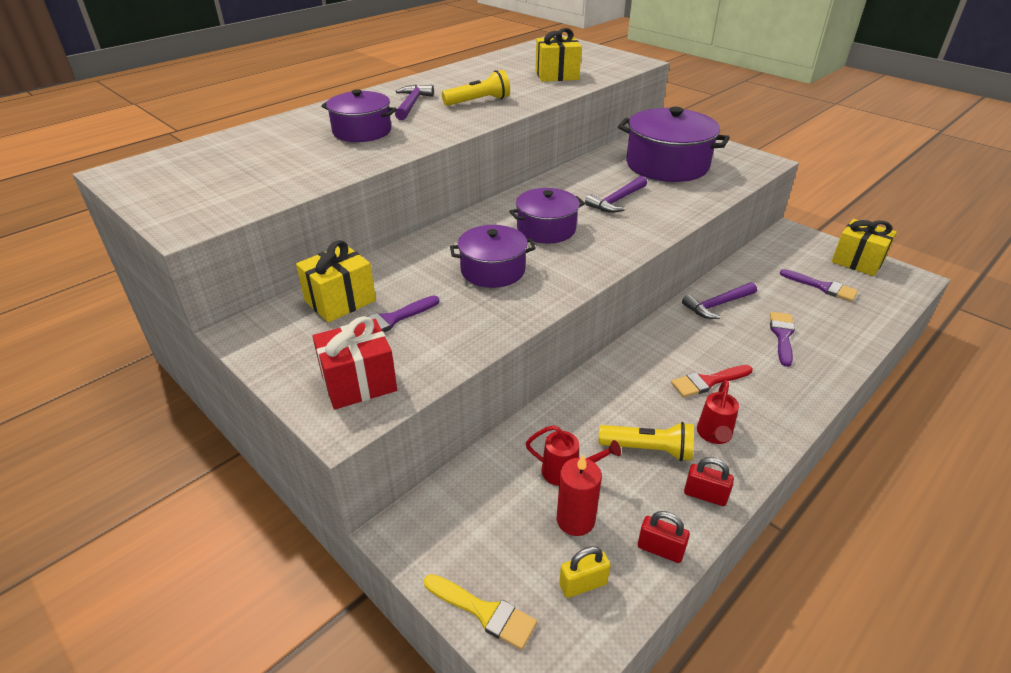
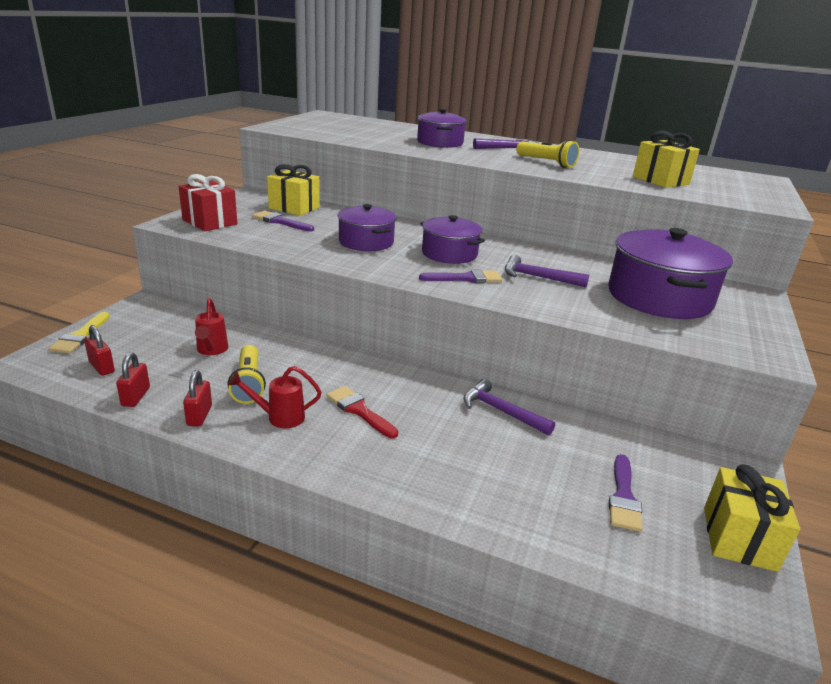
camera: 65 degrees right, 10 degrees down
red candle [557,455,602,536] -> none
yellow padlock [559,546,611,598] -> red padlock [84,325,115,376]
purple brush [770,312,795,367] -> purple brush moved to [419,269,502,283]

